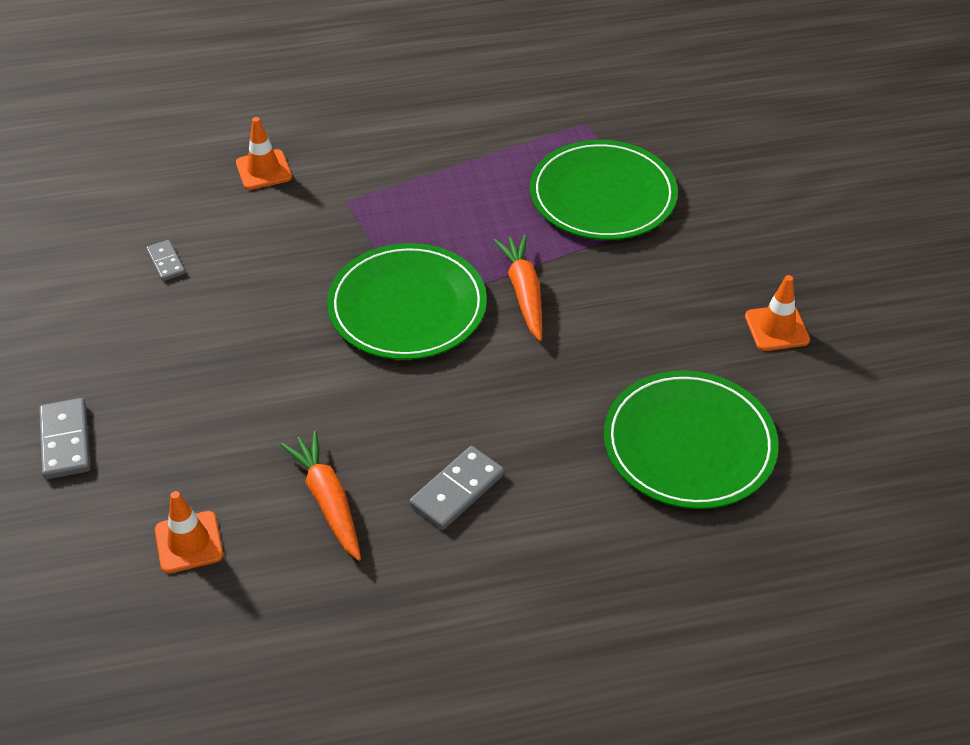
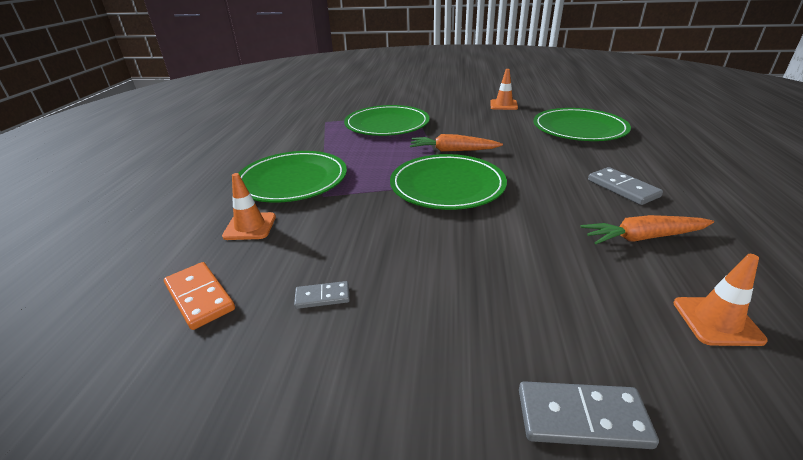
camera: 70 degrees left, 15 degrees down
none -> orange domino [164,262,235,330]
none -> green plate [239,151,347,203]

